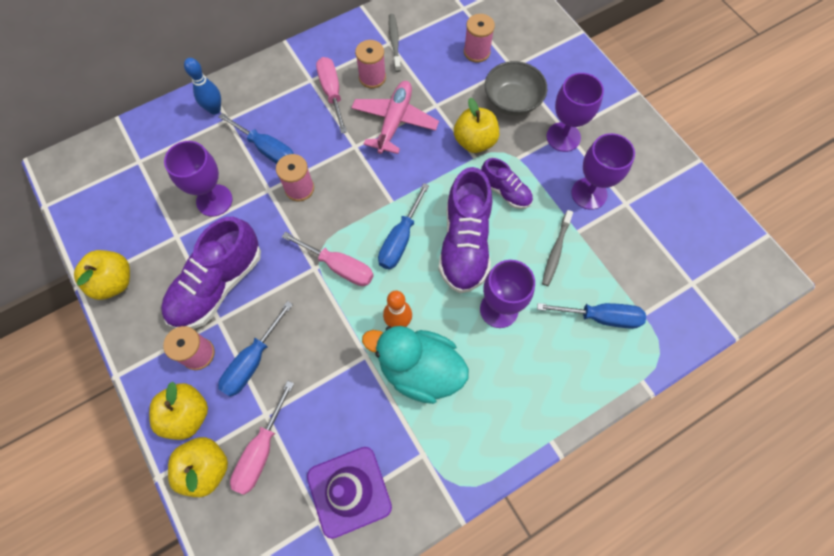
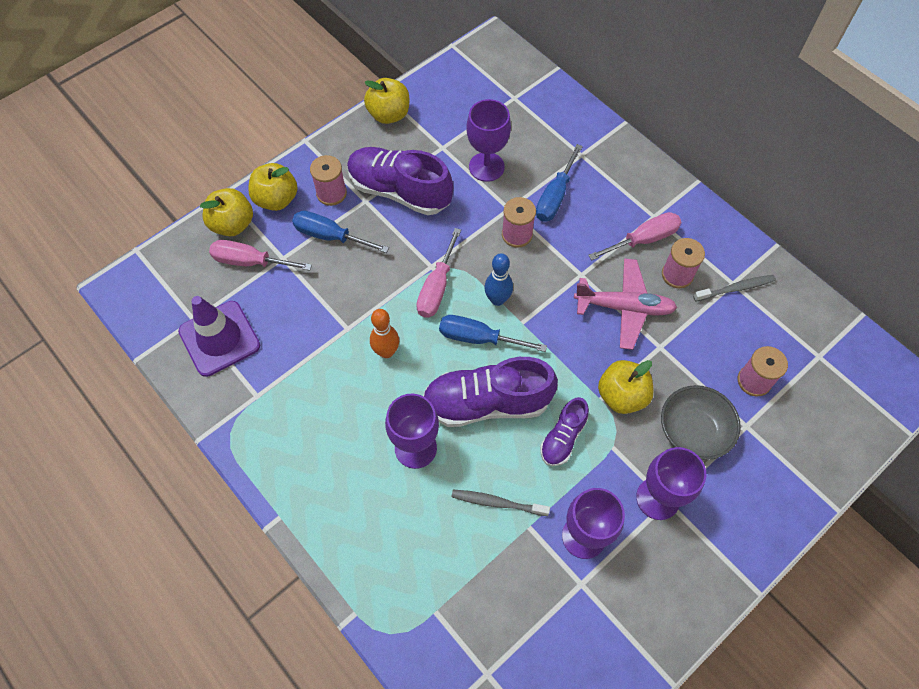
camera: 80 degrees right, 5 degrees down
blue bowling pin [184,58,221,114] -> blue bowling pin moved to [484,253,513,306]
turquoise duck [362,326,469,404] -> none
blue screwdriver [537,303,646,329] -> none

